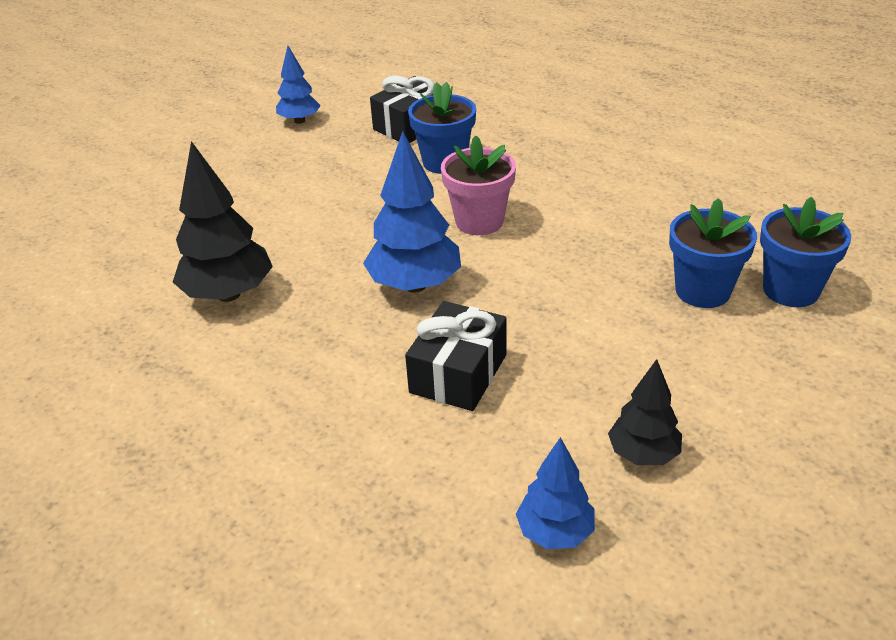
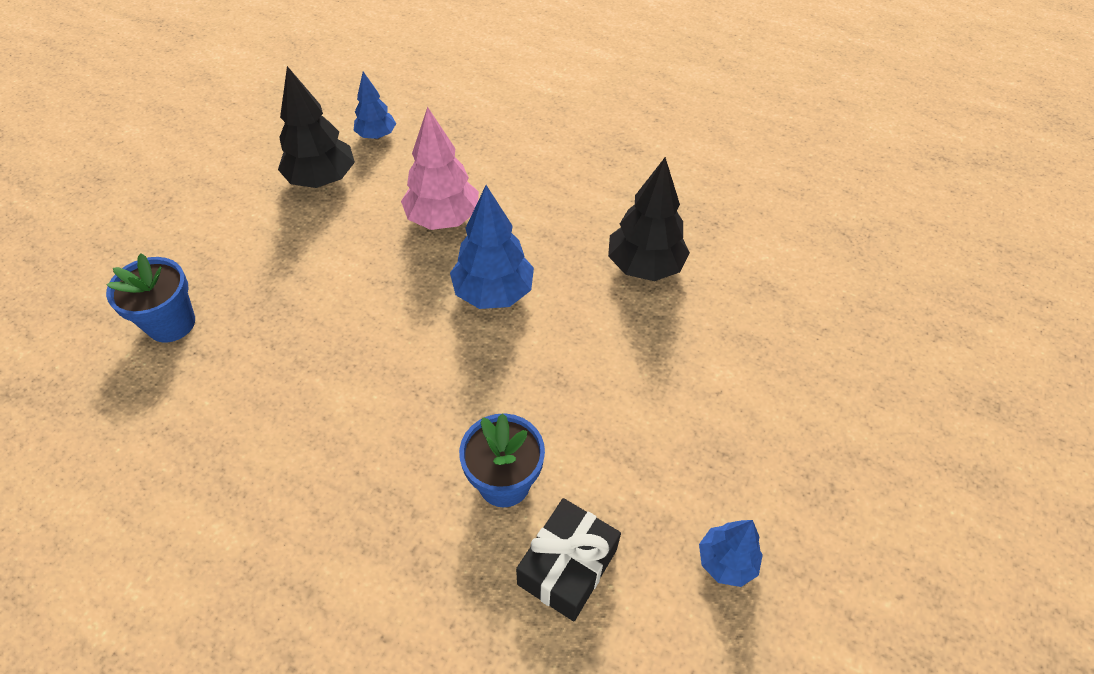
camera: 165 degrees right, 15 degrees up
black gift [405,301,507,411] -> pink tree [401,107,479,230]
pink flower pot [441,136,516,235] -> none
black tree [608,359,682,465] -> black tree [278,66,355,188], size x1.66
blue flower pot [669,198,757,308] -> none

